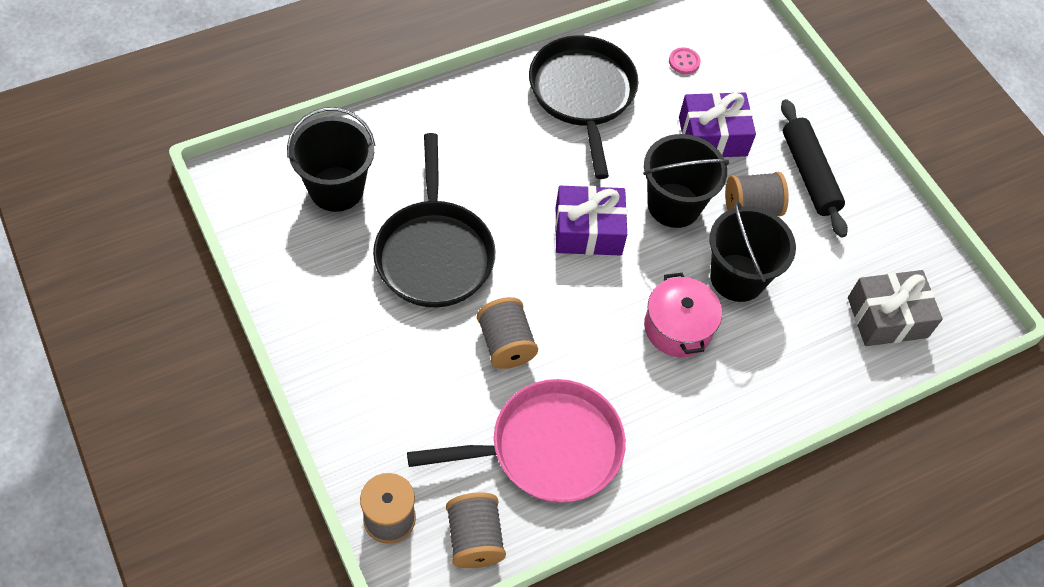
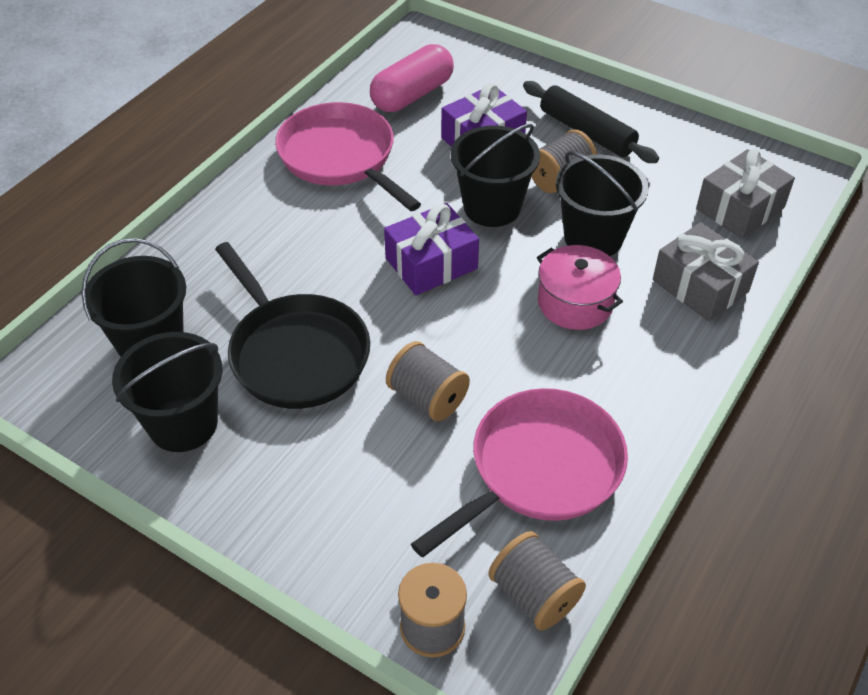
camera: 25 degrees left, 10 degrees down
black pan [529,35,639,179] -> pink pan [275,102,421,211]
pink button [669,47,701,74] -> pink capsule [370,44,454,112]
none -> black bucket [112,332,222,452]
none -> grey gift [653,222,759,321]

